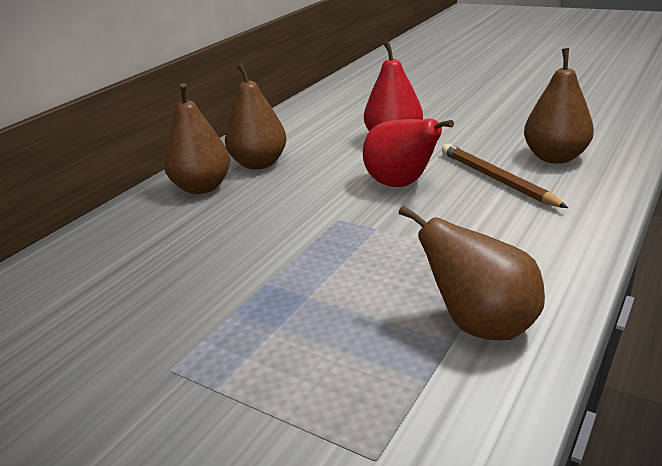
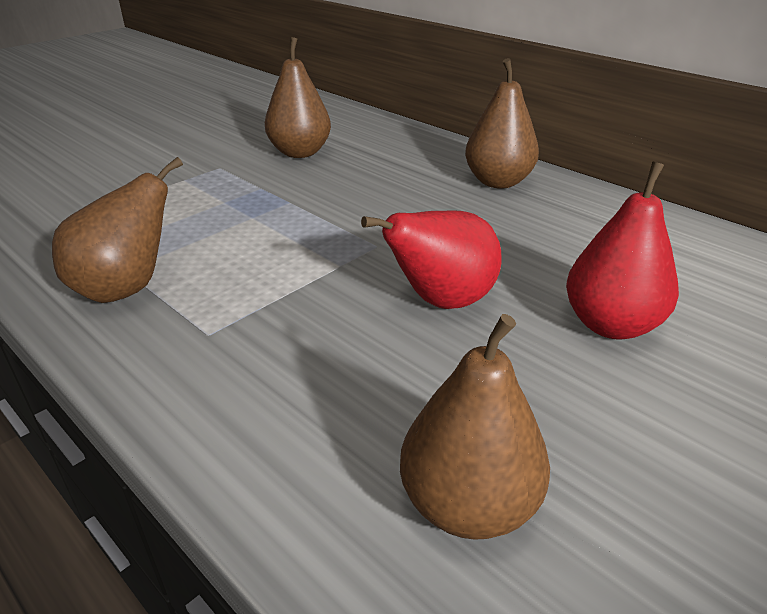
camera: 100 degrees right, 5 degrees up
brown pear [225,63,287,170] -> brown pear moved to [265,37,331,158]
brown pencil [442,144,568,208] -> none

